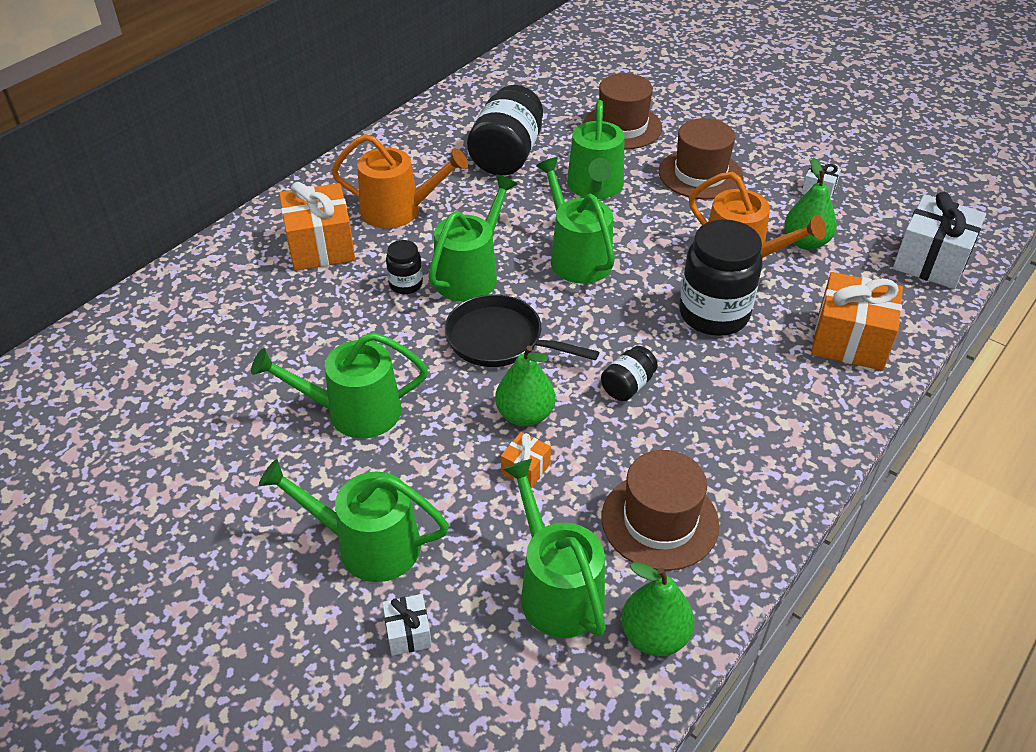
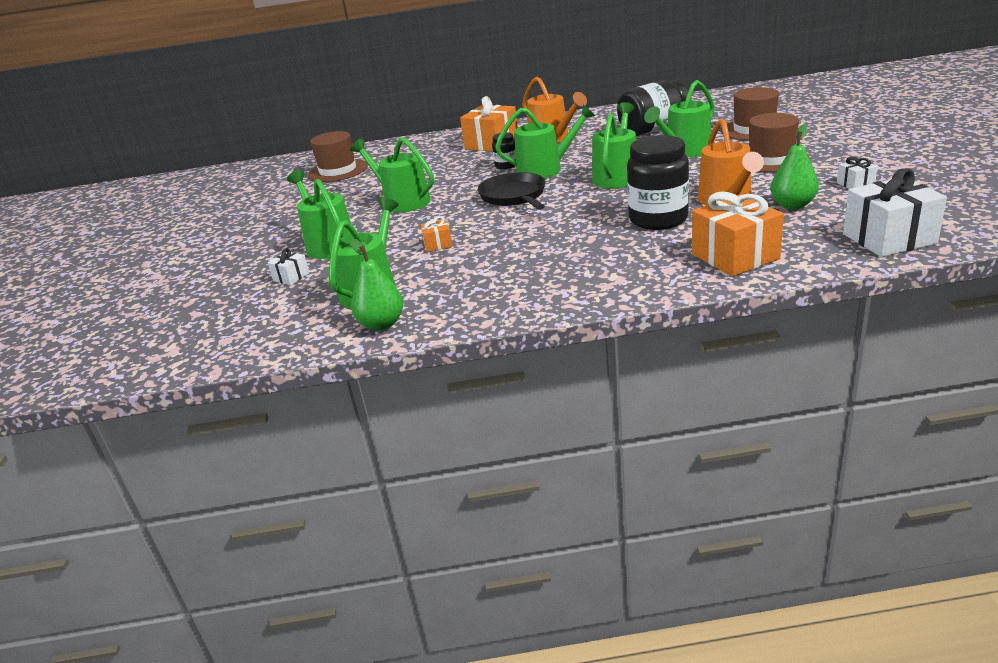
camera: 50 degrees right, 15 degrees down
green pear [495,346,555,426] -> none
black jar [601,346,658,401] -> none
brown hat [602,450,719,571] -> brown hat moved to [308,131,368,182]

